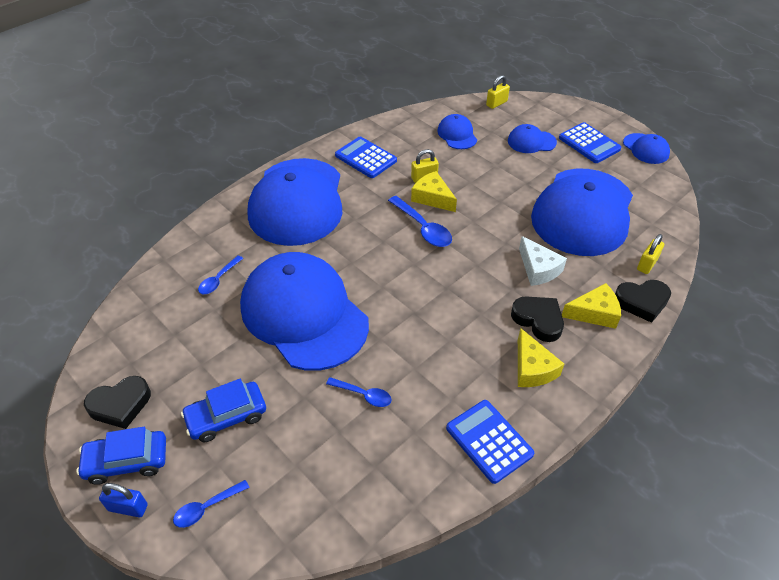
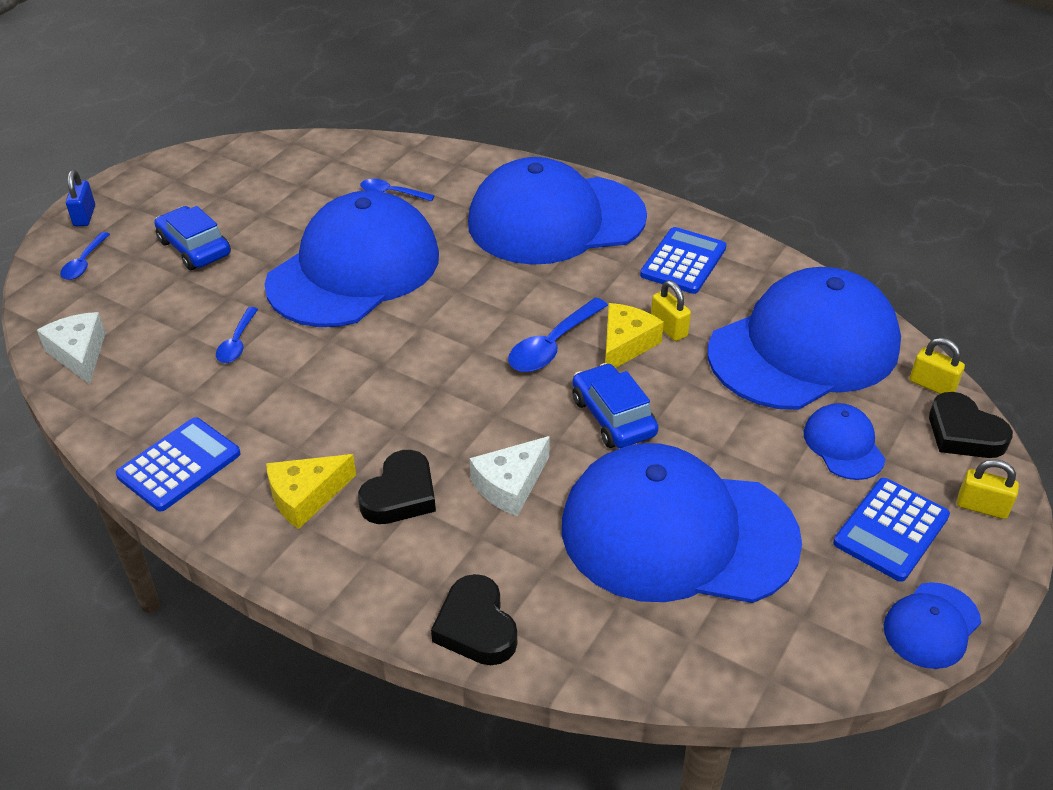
camera: 75 degrees right, 5 degrees down
blue car [76,427,166,485] -> blue car moved to [572,363,659,448]
black heart [84,376,151,429] -> black heart moved to [929,392,1013,458]
blue spoon [173,480,250,528] -> blue spoon turned 120 degrees counterclockwise [60,232,110,280]
blue cap [438,114,477,149] -> blue cap [708,267,901,410], size x2.35
yellow cheese [562,283,621,329] -> none
yellow padlock [637,234,664,274] -> yellow padlock moved to [957,459,1019,519]
none -> white cheese [37,312,106,384]

